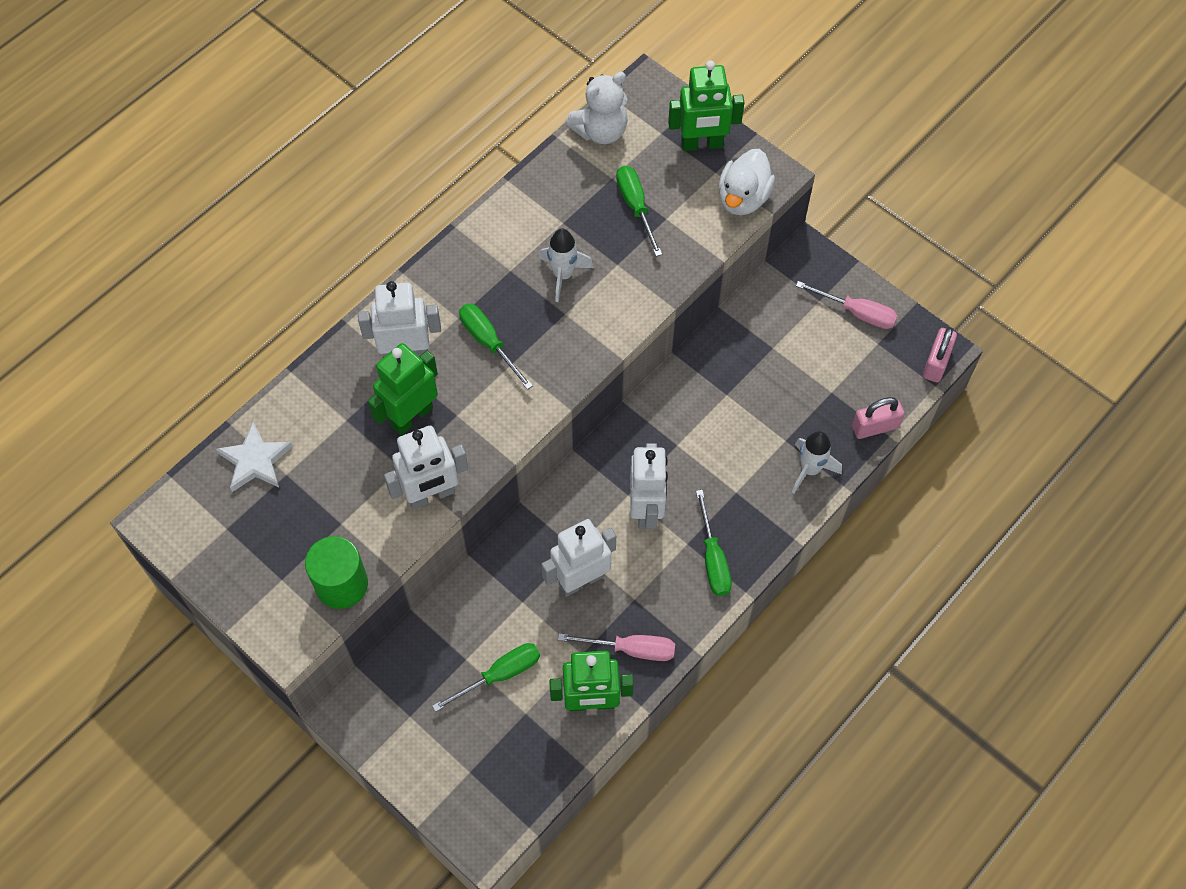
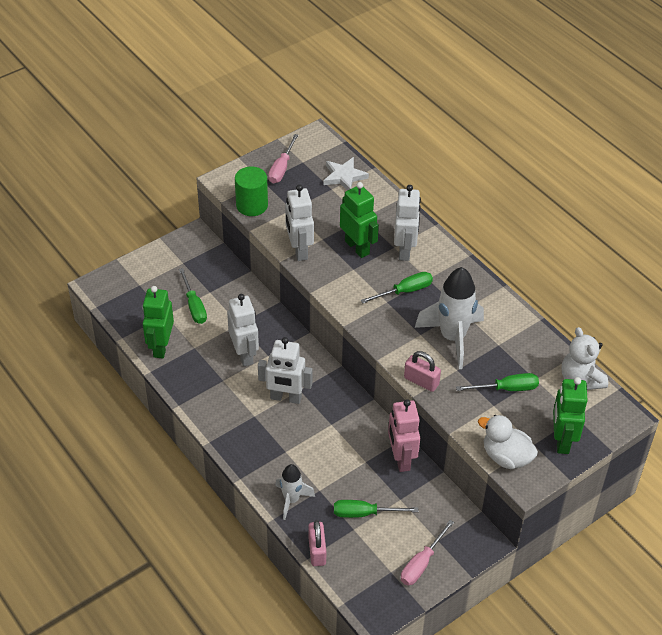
camera: 100 degrees right, 15 degrees down
white rocket [539,229,594,302] -> white rocket [415,267,484,369], size x1.74
pink screwdriver [558,633,675,661] -> pink screwdriver moved to [268,134,298,183]
green screwdriver [696,490,732,596] -> green screwdriver moved to [334,500,418,518]
pink padlock [923,327,957,382] -> pink padlock moved to [404,351,441,392]
none -> pink robot [388,399,420,472]

